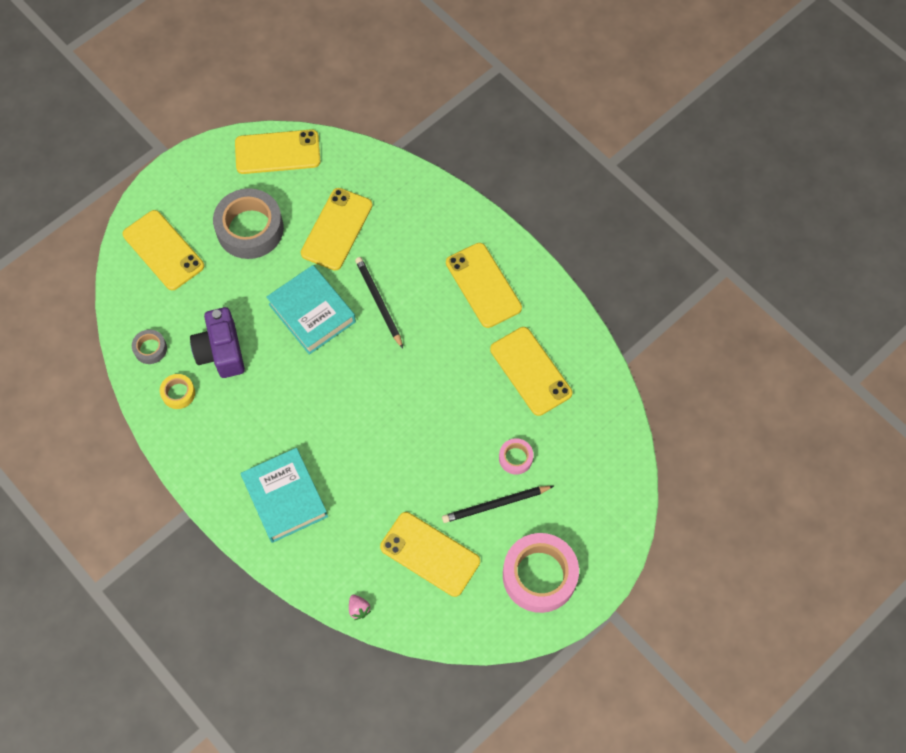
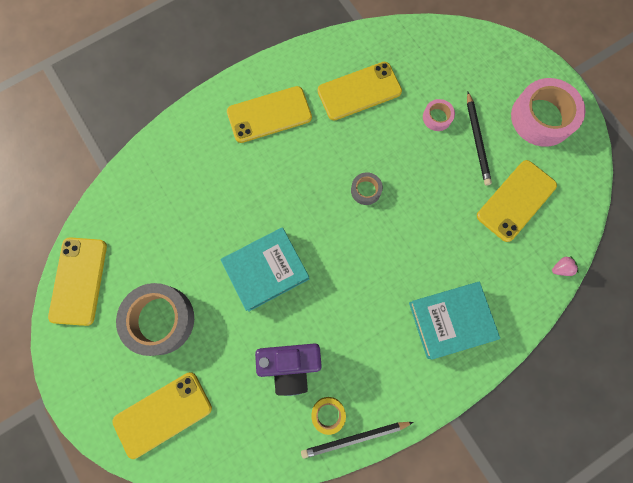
camera: 80 degrees left, 10 degrees up
grey tape [132,330,167,364] -> grey tape moved to [351,172,383,205]
yellow phone [301,188,373,271] -> none
black pencil [355,257,403,349] -> black pencil moved to [301,422,414,459]

